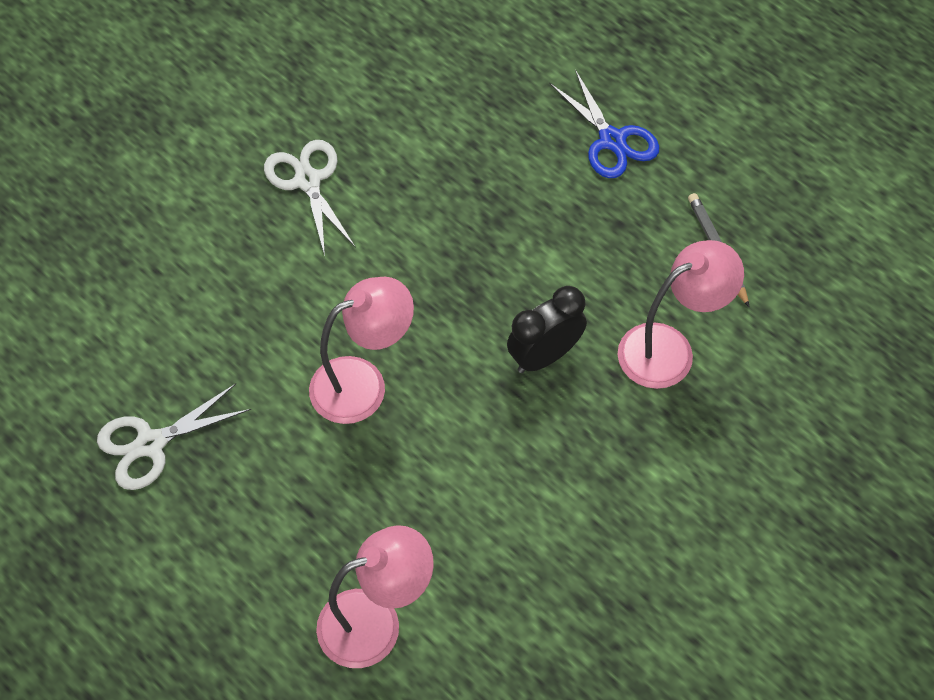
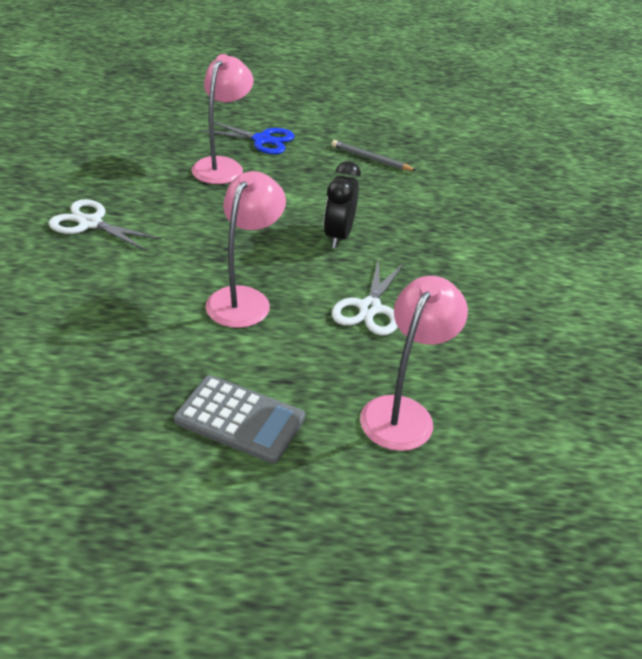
camera: 45 degrees left, 20 degrees down
white scissors [97,384,251,490] -> white scissors moved to [332,258,404,336]
pink lamp [618,240,744,389] -> pink lamp moved to [191,54,254,184]
none -> grey calculator [174,375,305,464]

